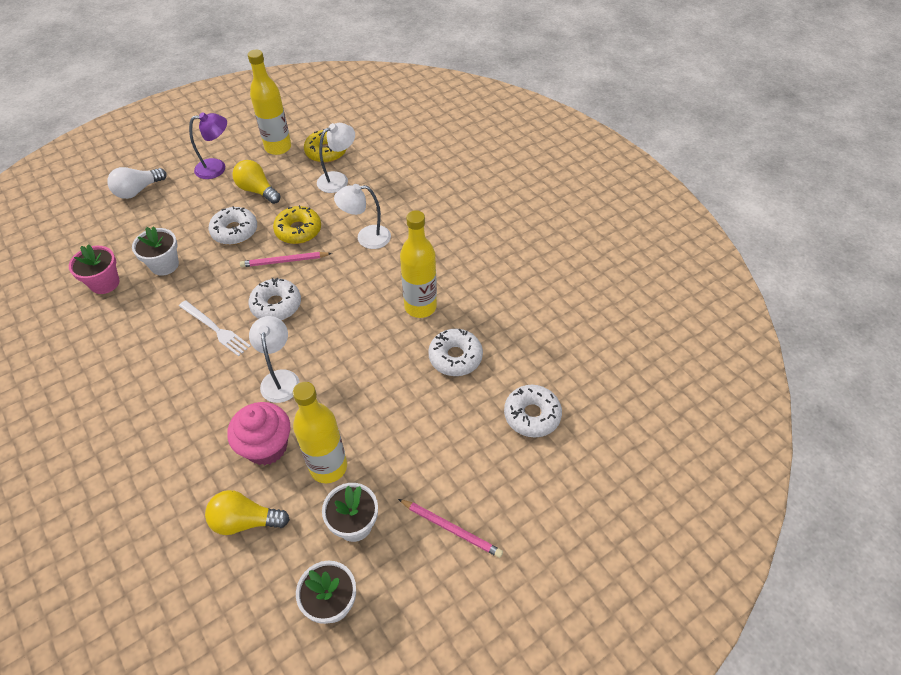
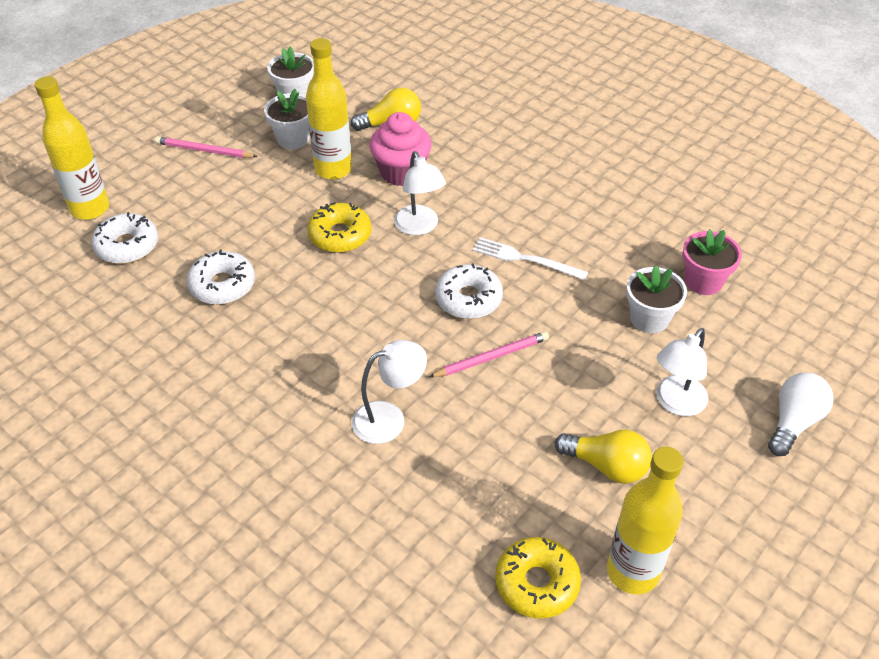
camera: 165 degrees right, 5 degrees down
purple lamp [189,112,227,179] -> none
white donut [209,206,257,245] -> none
yellow donut [273,205,321,244] -> yellow donut moved to [307,202,371,253]
white lamp [317,123,355,193] -> white lamp moved to [656,328,708,416]
yellow bottle [400,210,437,318] -> yellow bottle moved to [35,76,109,220]

